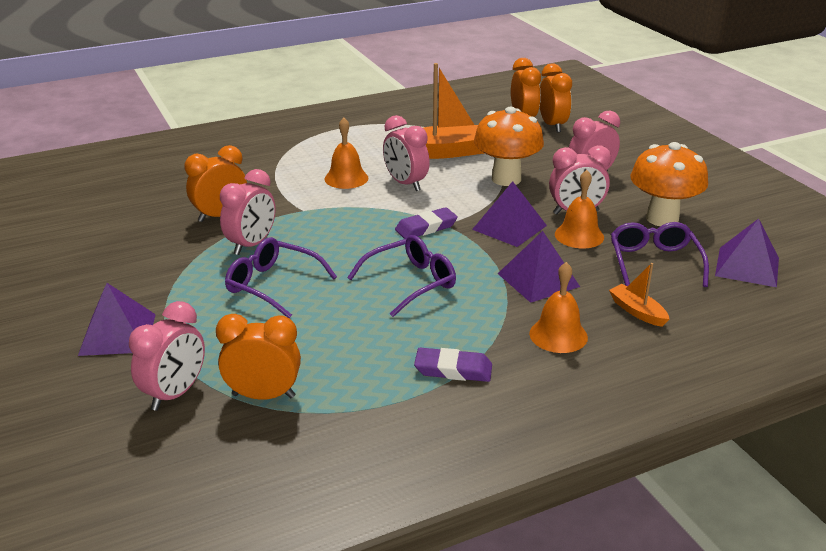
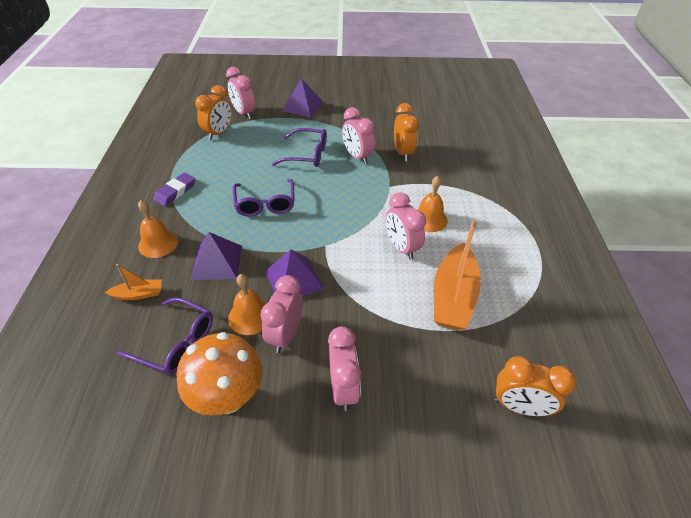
camera: 115 degrees right, 15 degrees up
purple glasses [225,237,337,318] -> purple glasses turned 45 degrees clockwise [272,128,327,167]
pink clock [383,115,430,191] -> pink clock turned 105 degrees counterclockwise [386,192,426,260]
purple eraser [395,207,458,239] -> none
orange mushroom [474,107,544,186] -> none
orange clock [540,63,572,133] -> none
purple pyramid [715,218,779,287] -> none

